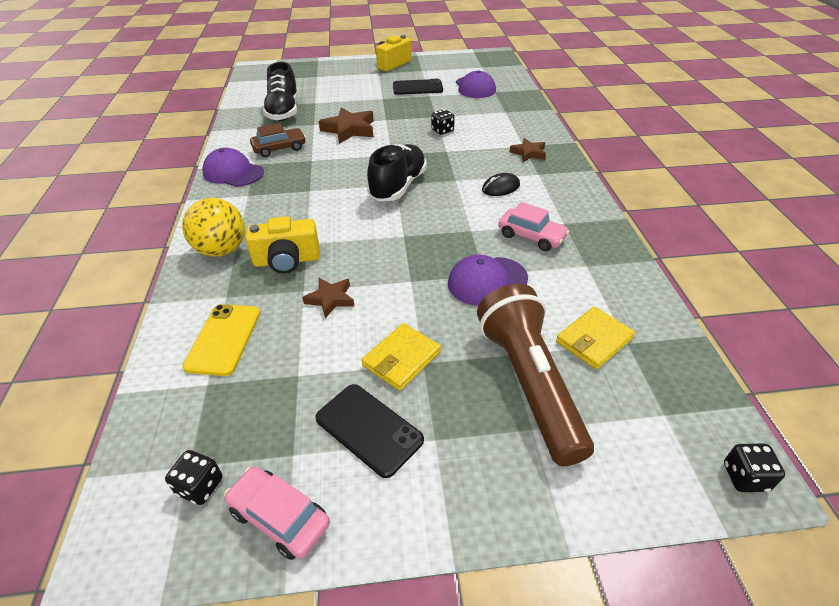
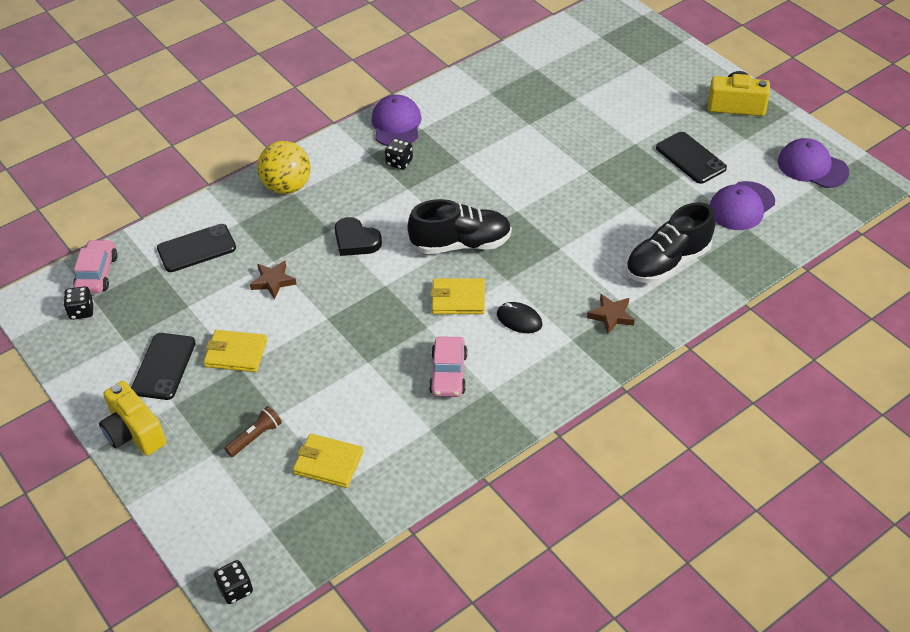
camera: 60 degrees right, 5 degrees up
yellow phone [182,304,260,376] -> black phone [157,224,236,272]
pink car [224,466,330,560] -> pink car moved to [73,239,117,293]
yellow camera [245,216,320,273] -> yellow camera moved to [99,381,166,456]
brown car [250,123,306,157] -> none
black shoe [263,62,298,121] -> black shoe moved to [626,202,716,284]
brown star [319,108,374,144] -> none
black dice [431,109,455,135] -> black dice moved to [385,138,413,170]
purple cap [448,255,528,306] -> purple cap moved to [778,138,849,188]
brown flashlight [477,284,594,466] -> brown flashlight [224,406,282,457], size x0.40
none -> black heart [335,217,382,256]
none -> yellow wallet [431,278,485,314]

